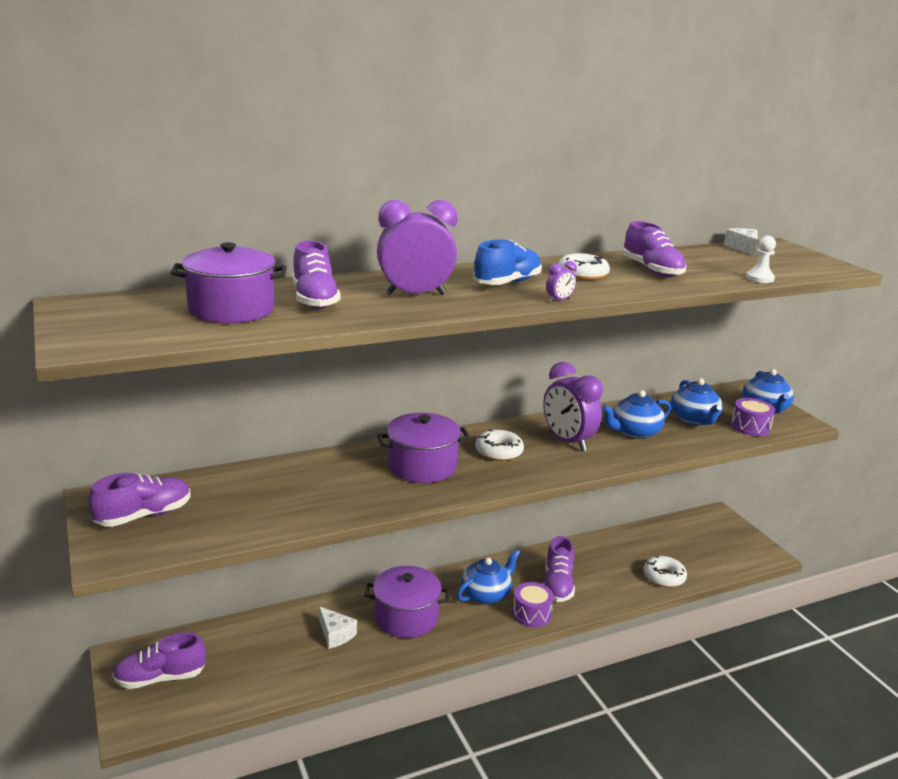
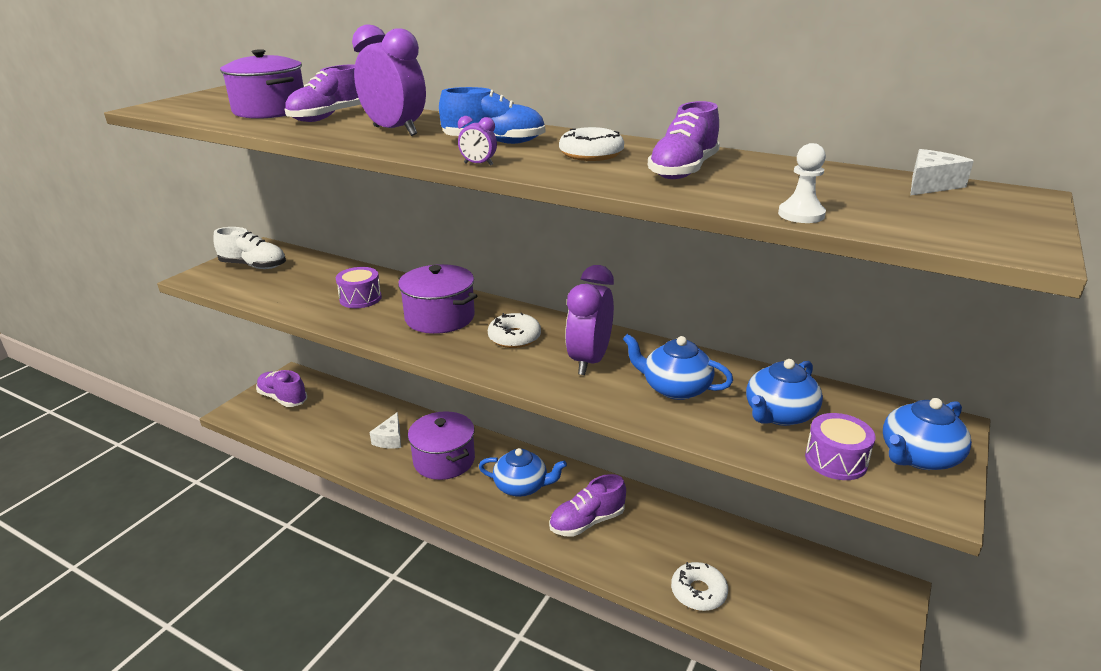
camera: 55 degrees right, 5 degrees up
purple shoe [88,473,190,527] -> white shoe [213,227,286,269]
purple drum [512,582,554,627] -> purple drum moved to [336,267,382,308]

